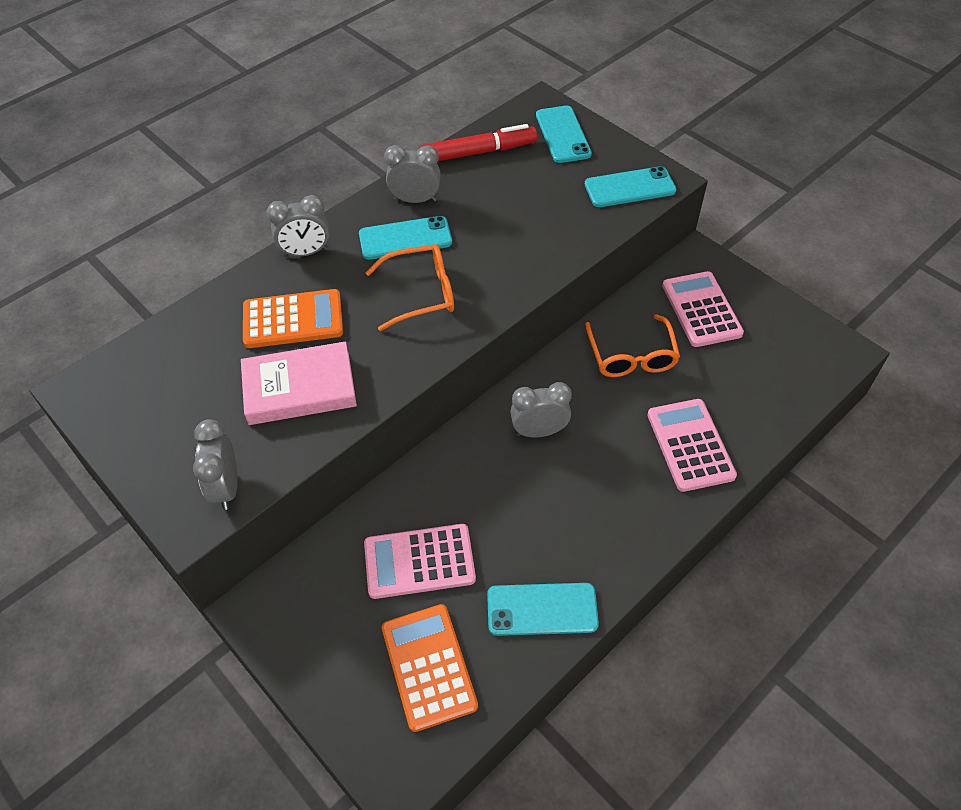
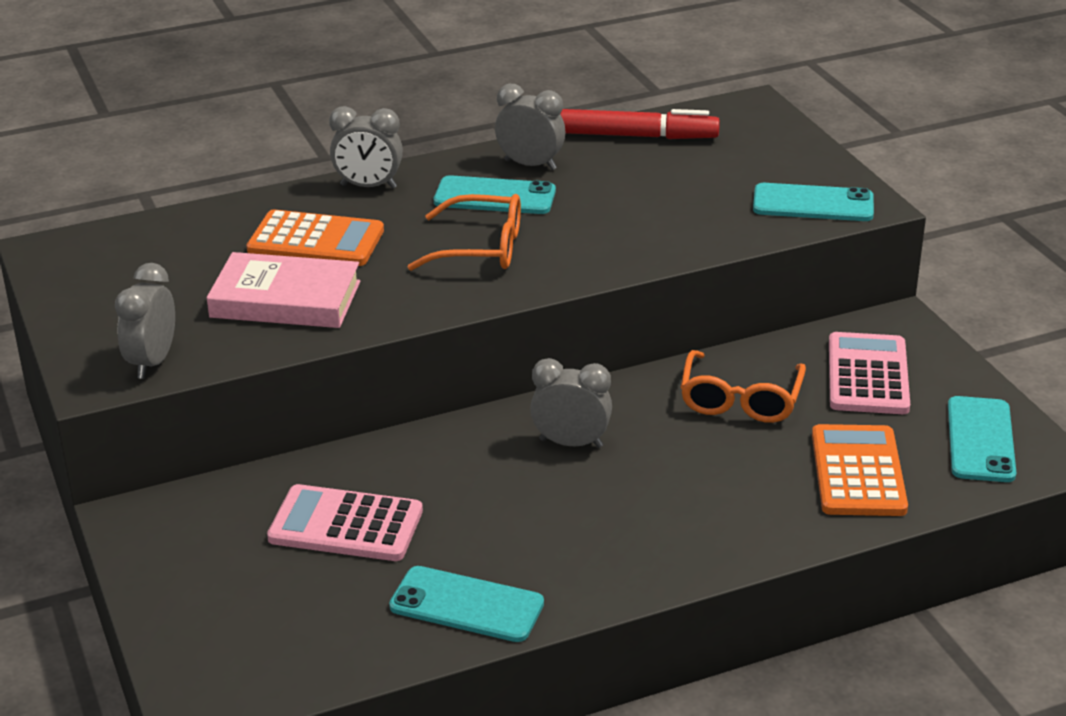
camera: 20 degrees right, 20 degrees down
orange calculator [382,604,478,732] -> orange calculator moved to [812,424,908,516]
turquoise phone [536,106,592,163] -> turquoise phone moved to [948,396,1016,482]
pink calculator [647,399,737,492] -> none

